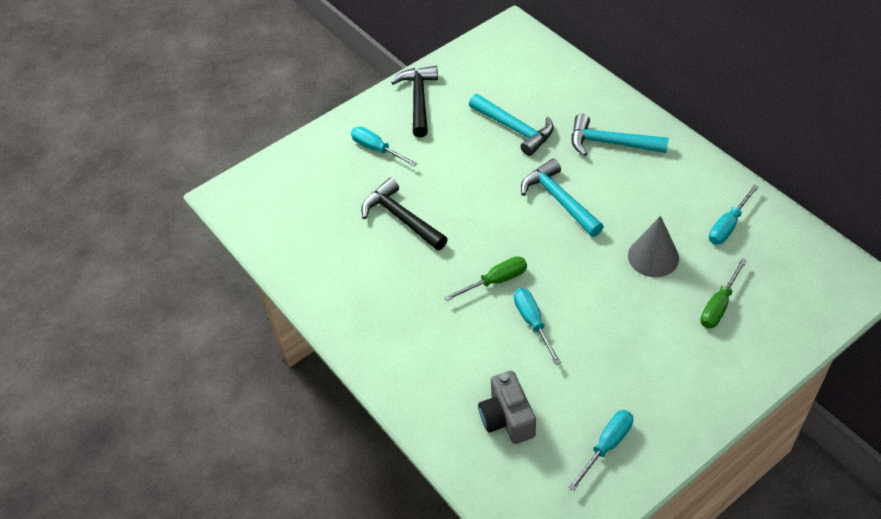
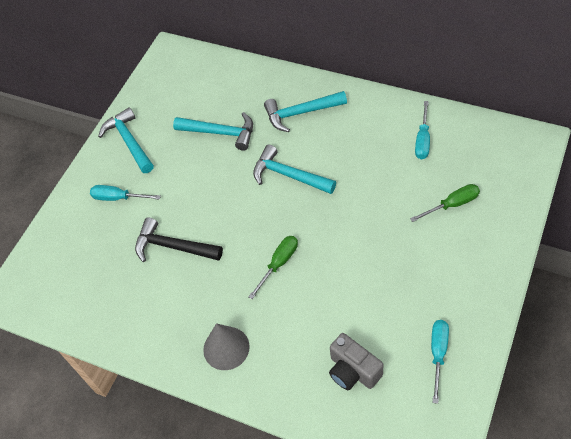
camera: 25 degrees left, 5 degrees up
black hammer [391,66,438,138] -> turquoise hammer [98,107,154,173]
turquoise screwdriver [514,288,561,365] -> none
grey cone [628,216,679,277] -> grey cone moved to [203,323,250,370]
green screwdriver [700,258,747,328] -> green screwdriver turned 120 degrees counterclockwise [410,184,480,222]

